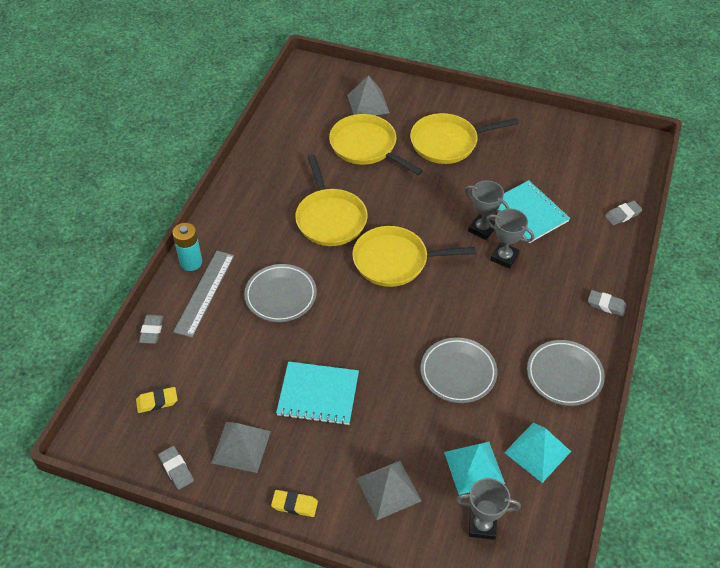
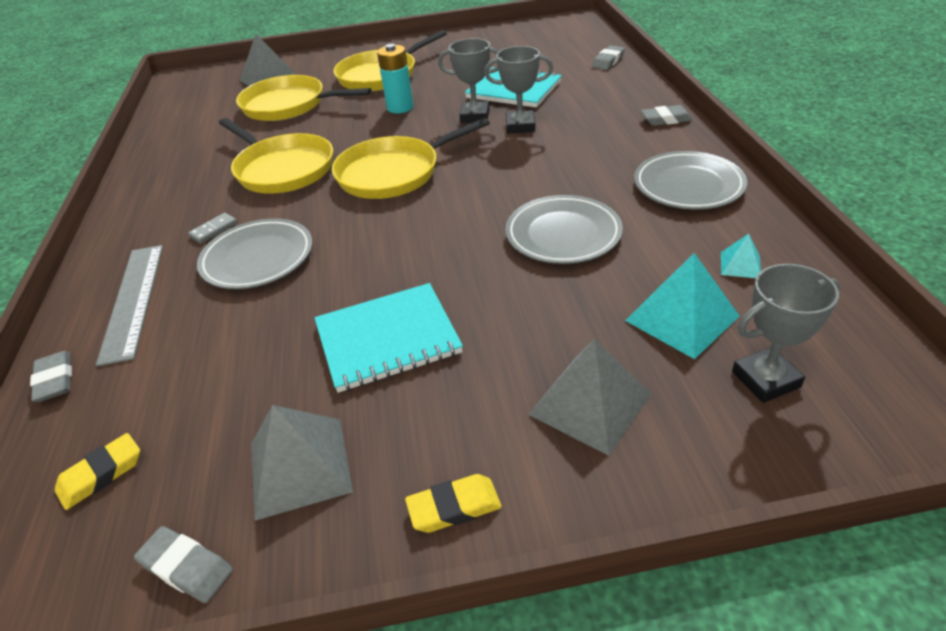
camera: 25 degrees left, 10 degrees down
turquoise battery [172,223,202,271] -> turquoise battery moved to [377,44,414,113]
turquoise pyramid [504,423,571,483] -> turquoise pyramid [721,234,761,278], size x0.51
none -> grey domino [188,213,238,244]

